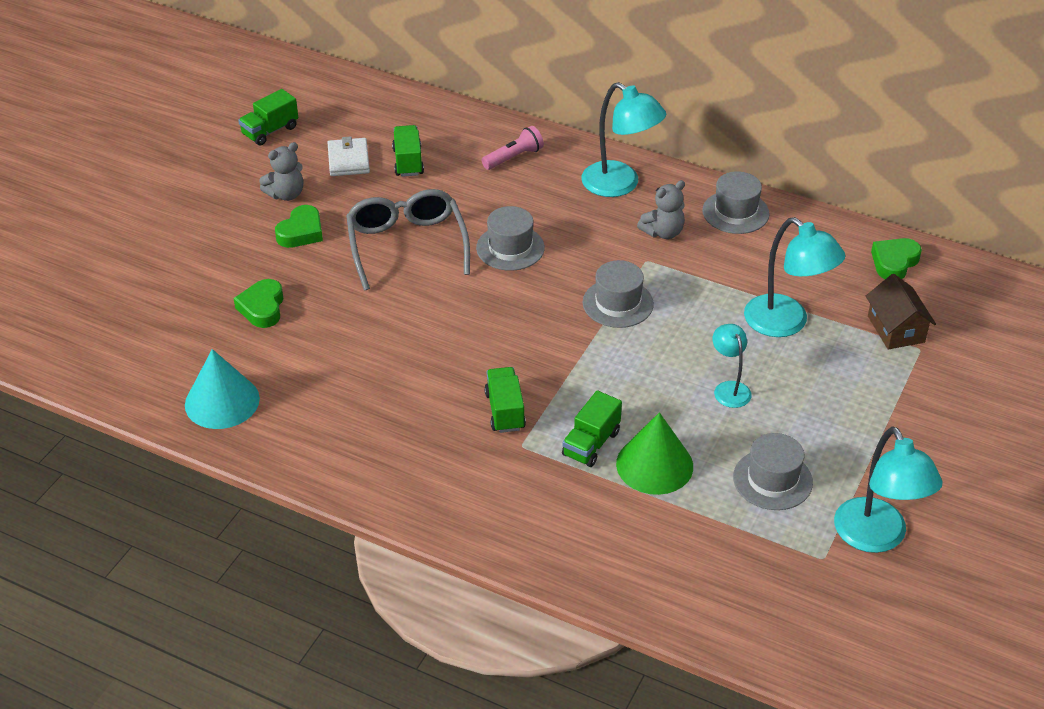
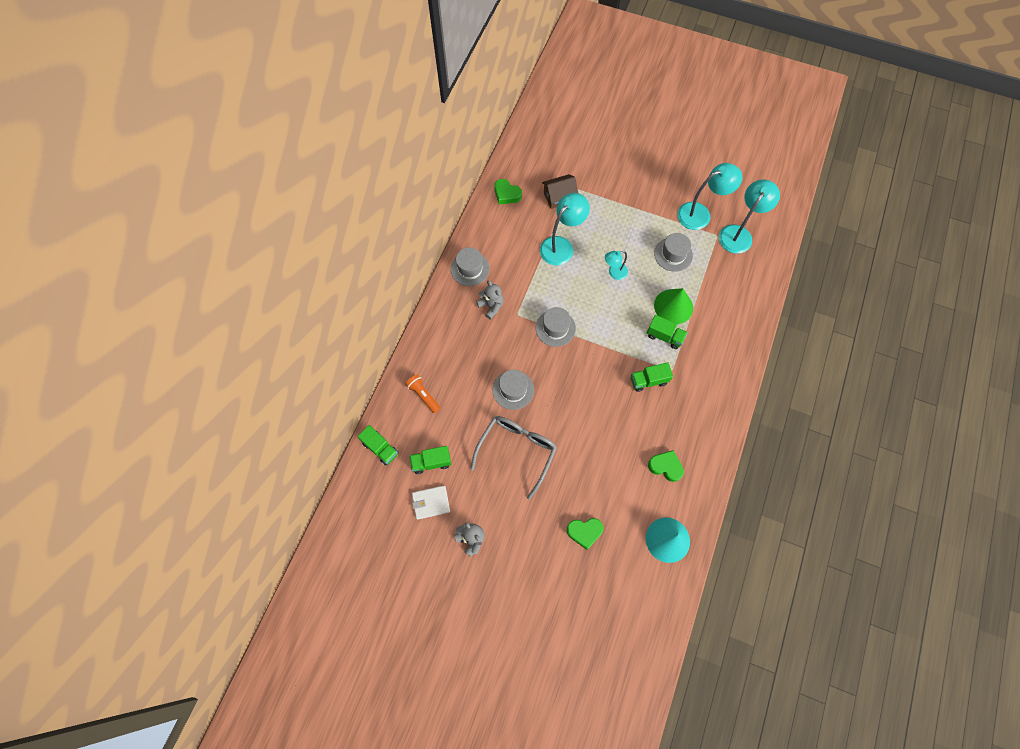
camera: 95 degrees left, 25 degrees up
green truck [238,89,298,146] -> green truck moved to [357,425,399,466]
green heart [275,205,323,248] -> green heart moved to [648,450,684,482]
grey glasses [346,189,470,291] -> grey glasses turned 135 degrees clockwise [471,416,557,499]
pink flashlight [482,126,544,170] -> orange flashlight [405,374,440,413]
turquoise lamp [581,82,666,197] -> turquoise lamp moved to [719,179,780,254]

